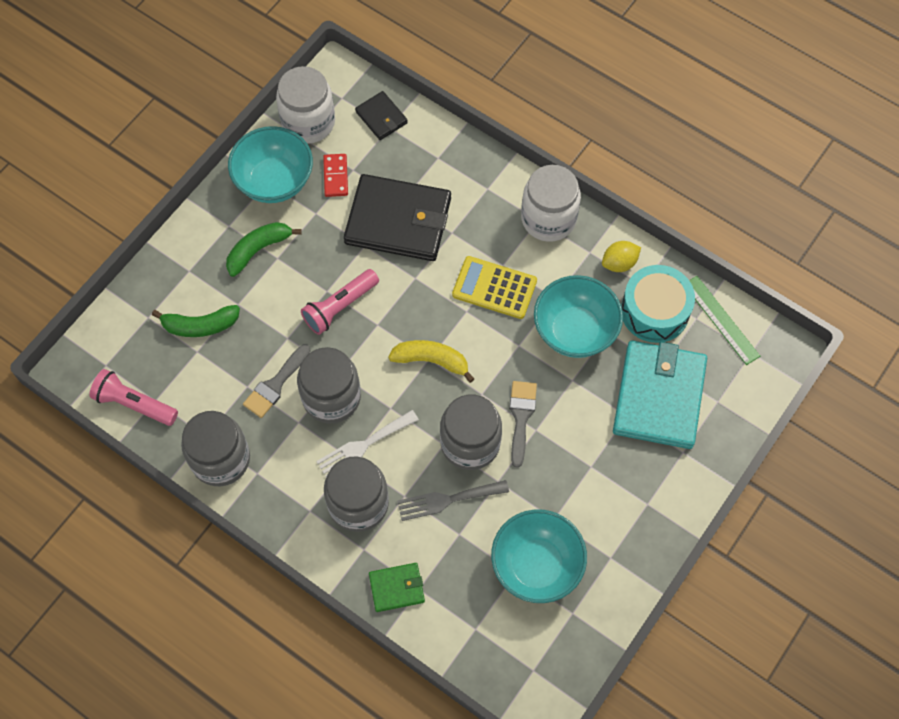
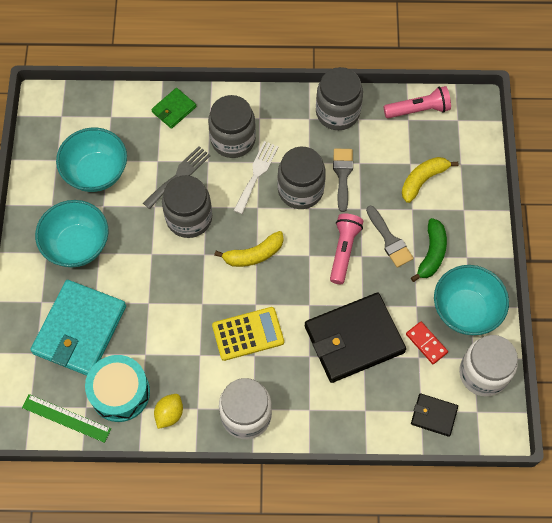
camera: 145 degrees right, 0 degrees up
green banana [152,305,240,337] -> yellow banana [402,157,458,203]
grey brush [509,381,537,468] -> grey brush moved to [366,206,414,268]
turquoise bowl [534,275,623,358] -> turquoise bowl moved to [35,200,108,267]
turquoise wallet [613,340,707,449] -> turquoise wallet turned 45 degrees clockwise [30,280,126,376]

